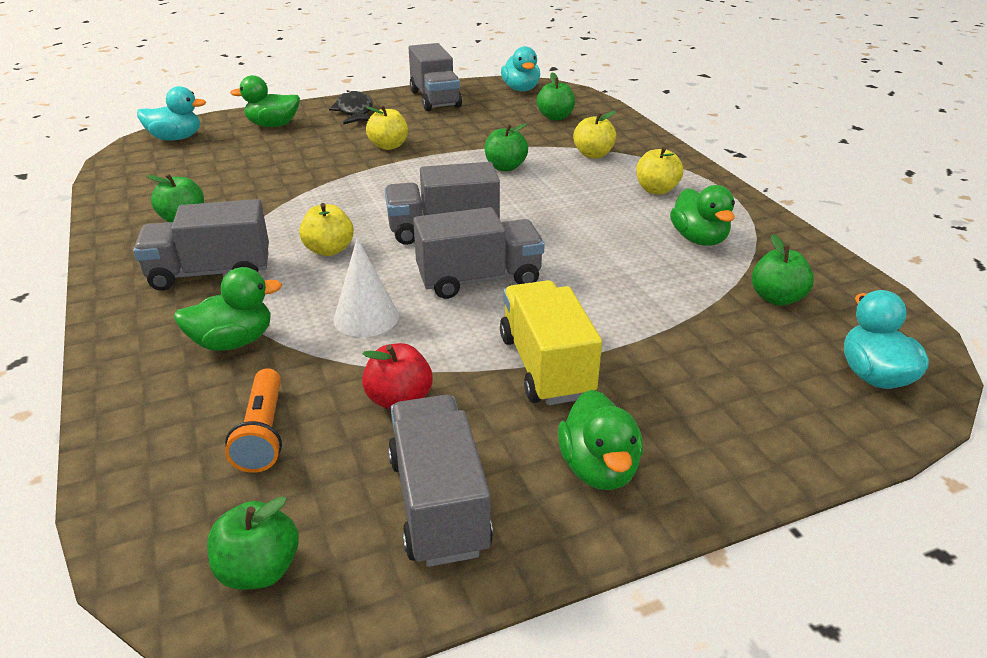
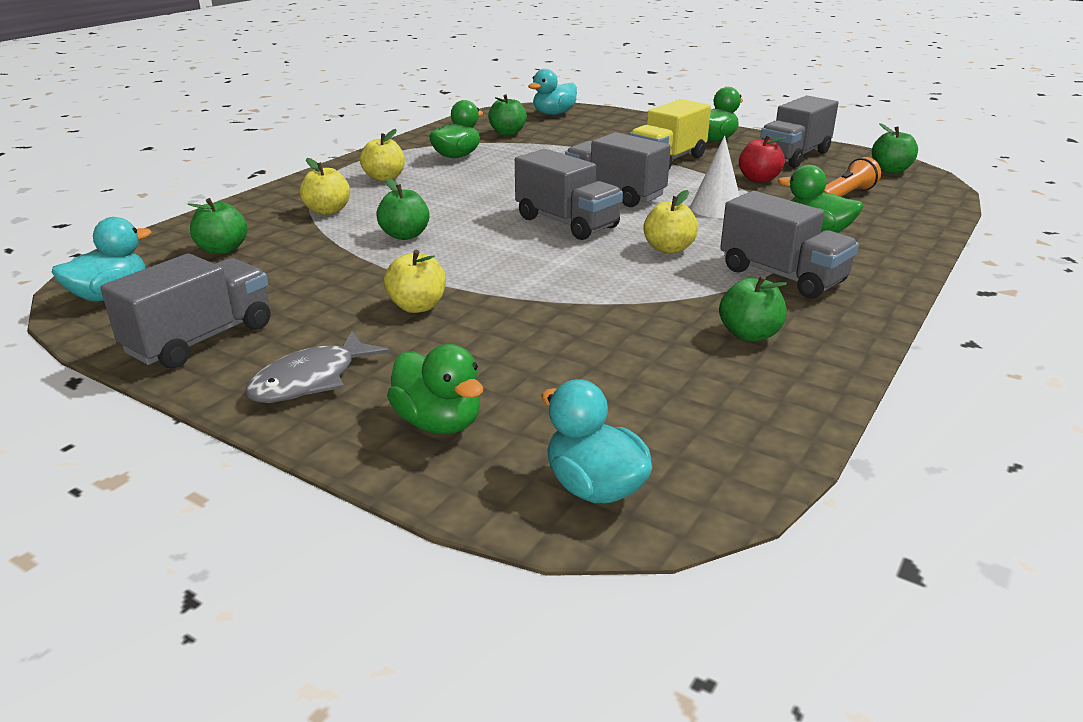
camera: 125 degrees left, 5 degrees down
black fish [329,90,373,124] -> grey fish [245,331,390,403]

